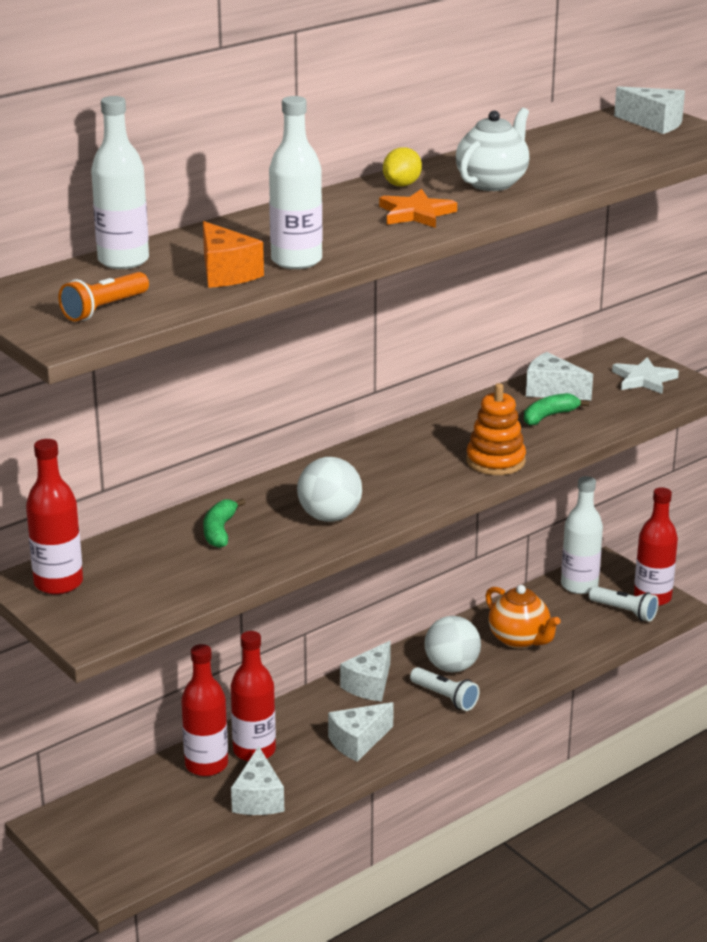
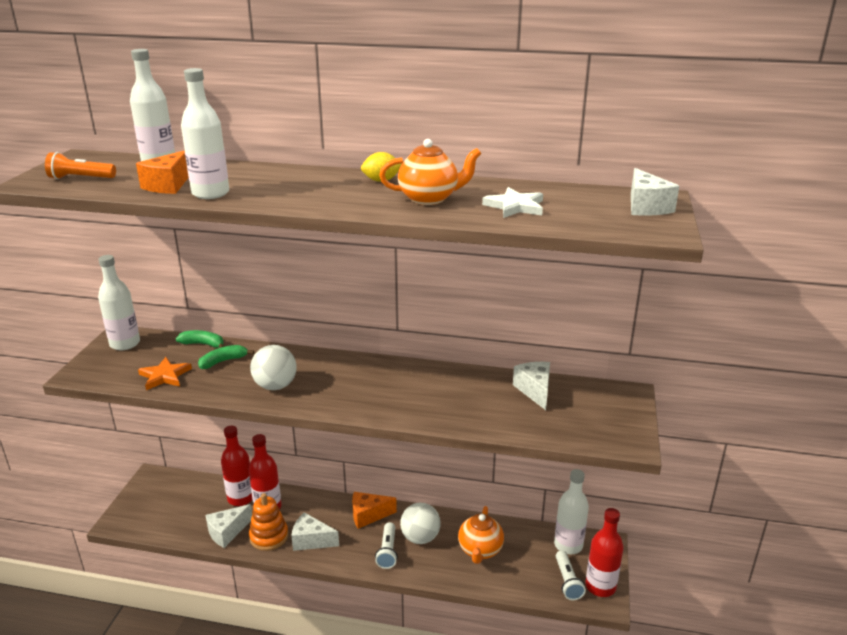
camera: 50 degrees right, 0 degrees up
red bottle [26,439,83,594] -> white bottle [98,255,140,350]
white cheese [340,641,391,702] -> orange cheese [352,492,397,529]
orange star [379,189,457,228] -> orange star moved to [138,357,192,390]
white teapot [456,108,529,191] -> orange teapot [379,139,481,205]
orange stacking toy [466,383,526,475] -> orange stacking toy moved to [249,493,288,551]
green banana [524,393,589,426] -> green banana moved to [176,330,224,348]
white star [612,357,679,394] -> white star moved to [482,187,543,218]

